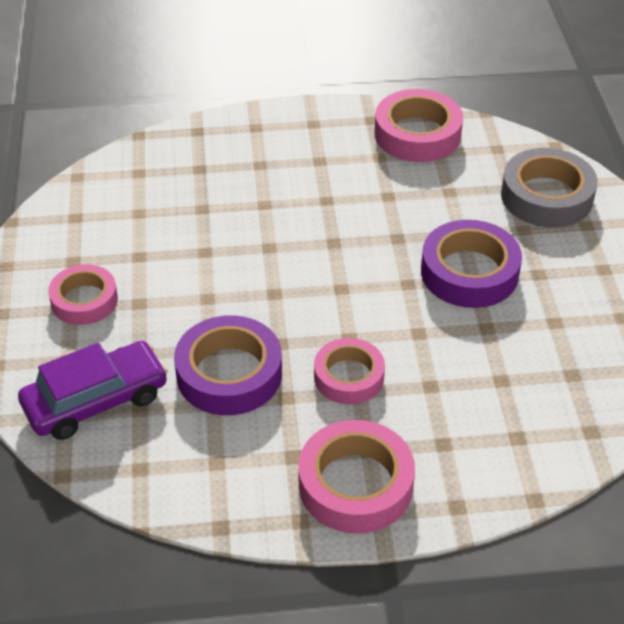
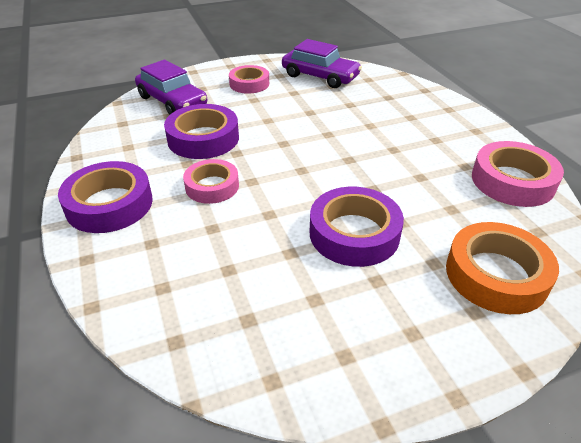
camera: 75 degrees right, 5 degrees down
pink tape [298,420,415,533] -> purple tape [58,161,153,233]
grey tape [501,148,598,228] -> orange tape [446,222,559,314]
none -> purple car [282,39,362,88]

